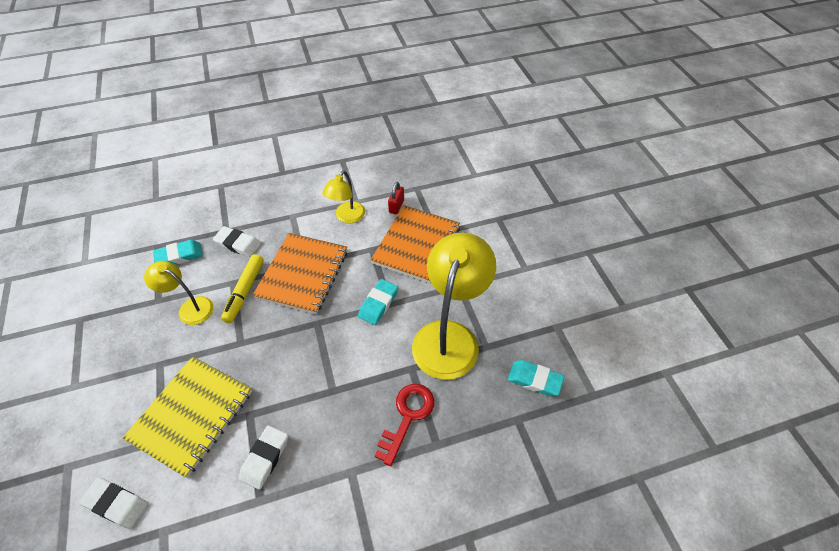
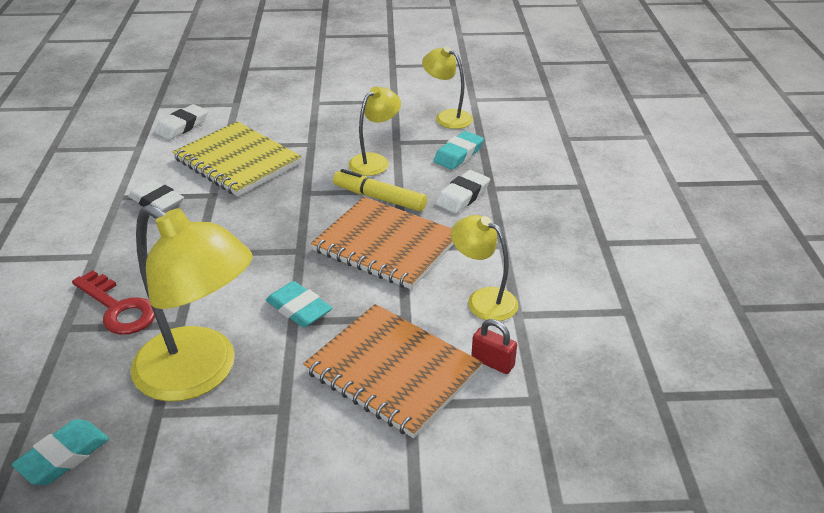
camera: 105 degrees right, 15 degrees down
turquoise eraser [153,240,203,264] -> turquoise eraser turned 45 degrees clockwise [433,131,484,170]
none -> yellow lamp [422,46,473,129]

